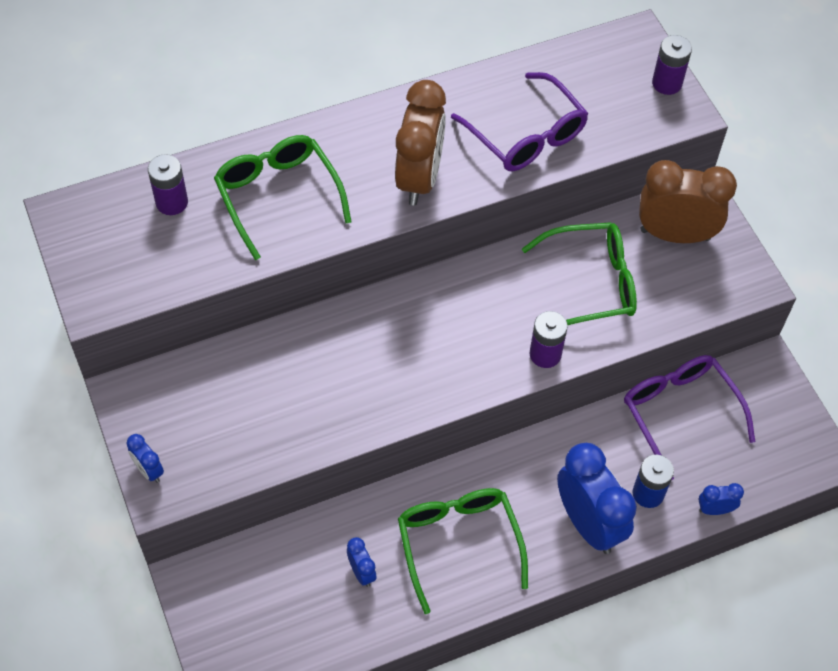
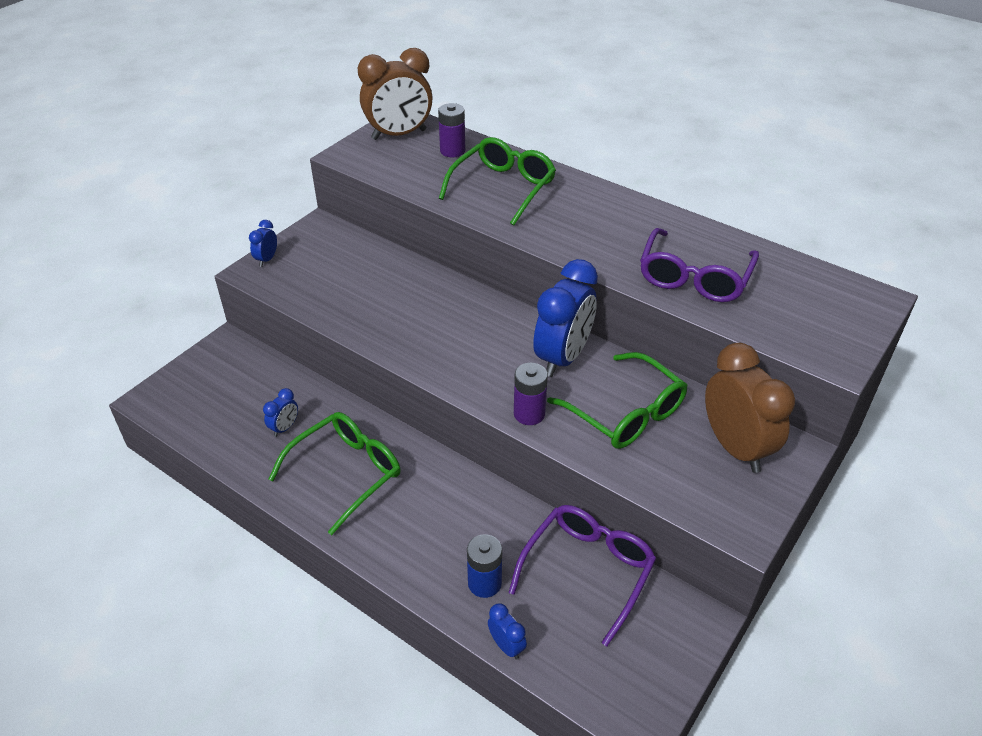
camera: 60 degrees right, 15 degrees down
brown clock [395,80,446,206] -> brown clock moved to [358,48,433,140]
blue clock [557,443,637,554] -> blue clock moved to [533,259,598,377]
purple battery [652,35,692,95] -> none

